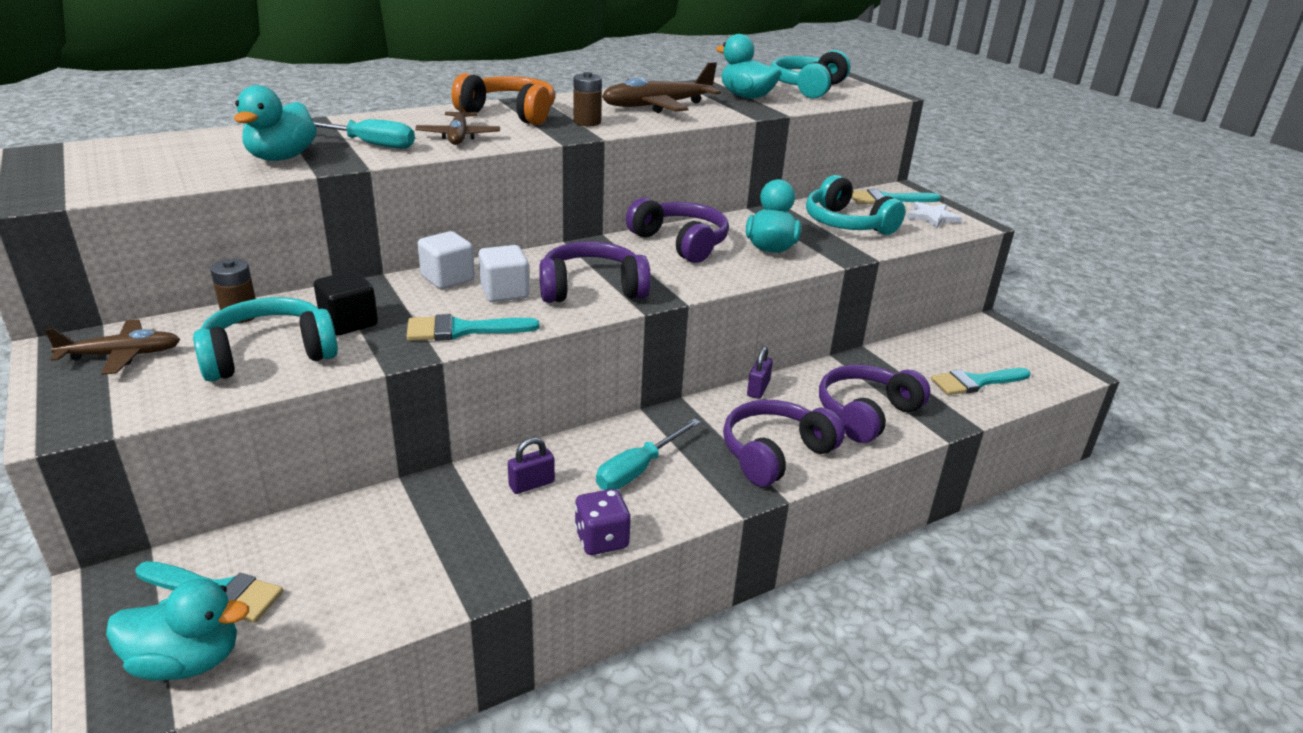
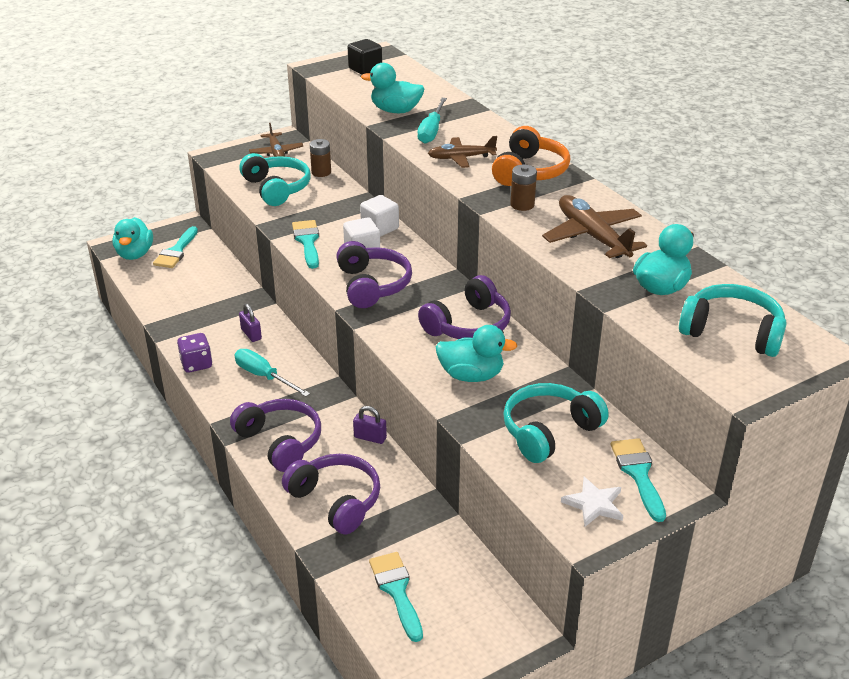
camera: 90 degrees right, 5 degrees up
black cube [314,271,378,335] -> black cube moved to [348,39,382,75]

